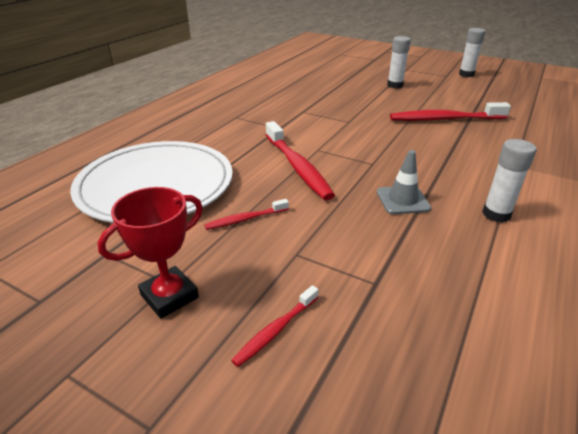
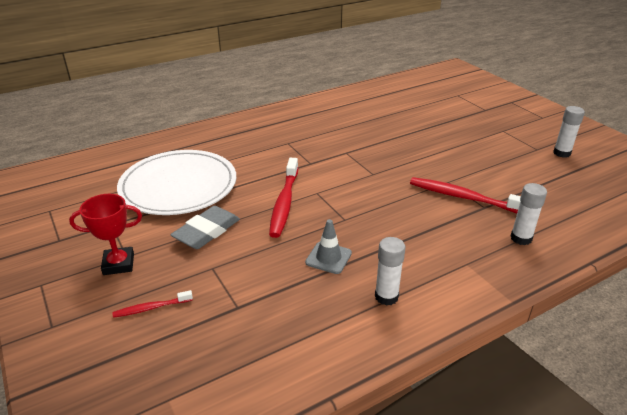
camera: 30 degrees right, 0 degrees up
red toothbrush [204,199,289,230] -> grey eraser [170,206,240,249]
white glue stick [387,36,411,88] -> white glue stick moved to [510,183,547,245]

